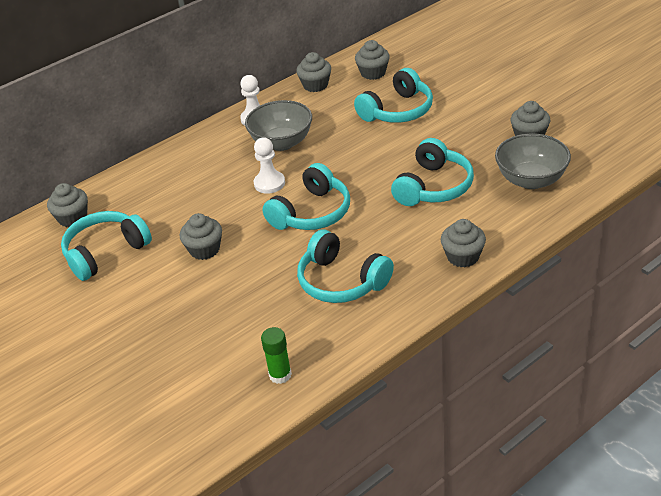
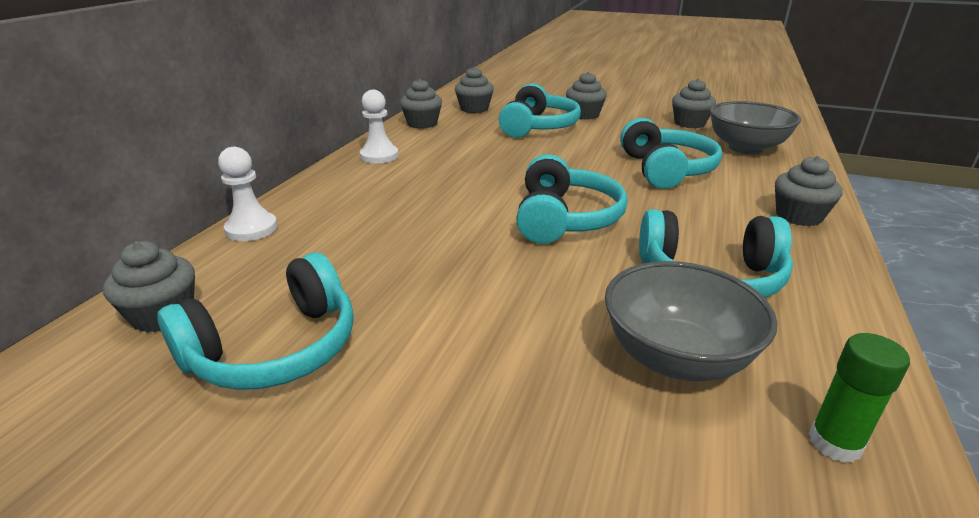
camera: 35 degrees left, 10 degrees down
turquoise headphones [61,211,152,281] -> turquoise headphones turned 150 degrees counterclockwise [157,252,354,390]
grey cupcake [180,213,222,260] -> grey cupcake moved to [566,72,607,120]
grey bowl [245,100,312,151] -> grey bowl moved to [605,261,777,381]
white pawn [254,137,285,194] -> white pawn moved to [218,147,277,241]

